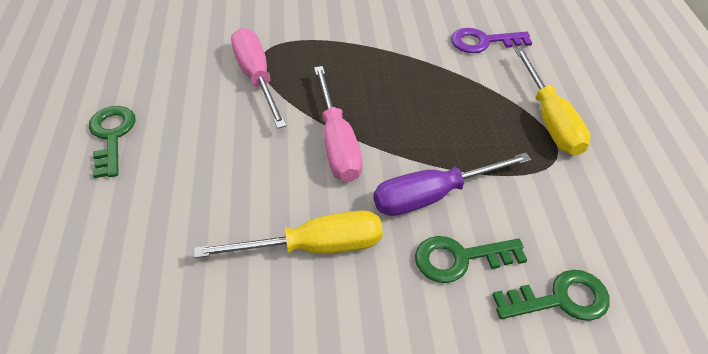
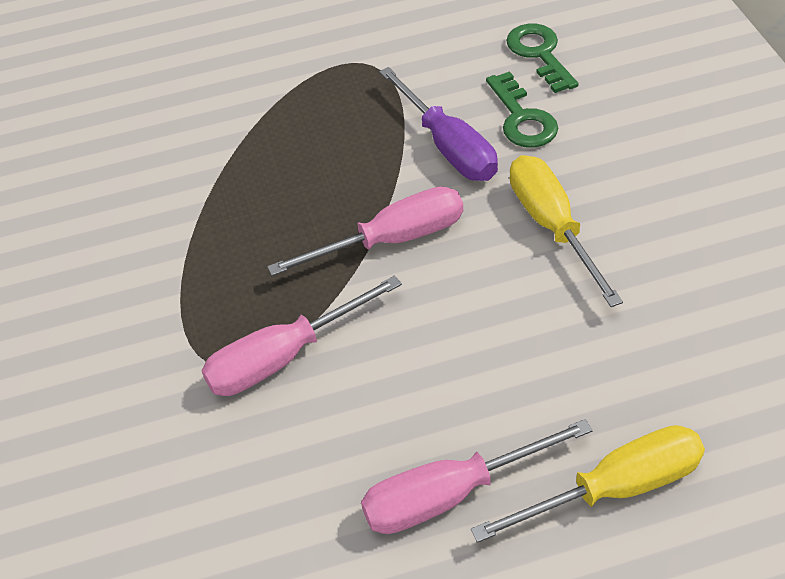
camera: 95 degrees left, 0 degrees up
green key [89,106,136,178] -> pink screwdriver [361,419,593,534]
purple key [451,28,532,53] -> none
yellow screwdriver [515,48,591,156] -> yellow screwdriver moved to [471,425,705,543]

